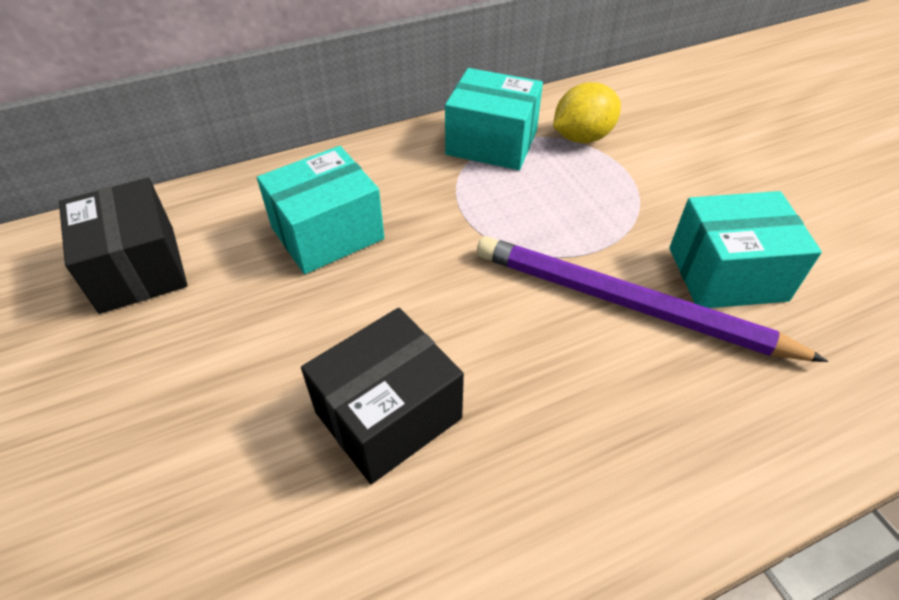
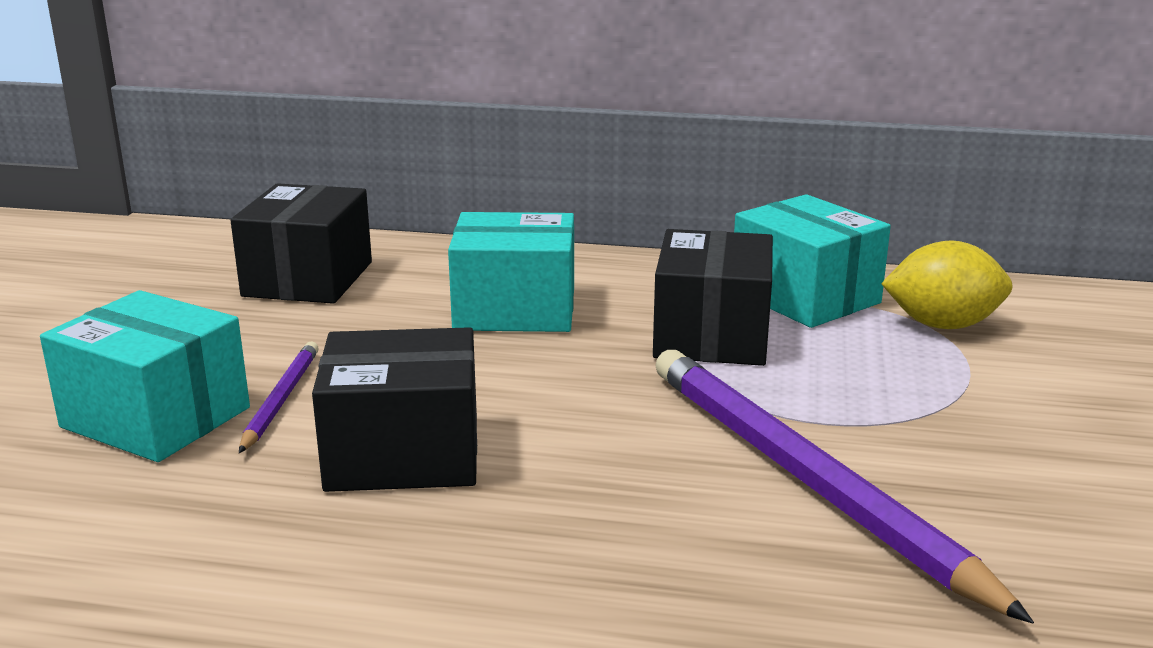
camera: 35 degrees right, 25 degrees down
turquoise box [669,191,822,308] -> turquoise box moved to [40,290,250,462]
none -> purple pencil [239,341,319,453]
none -> black box [653,229,773,366]

